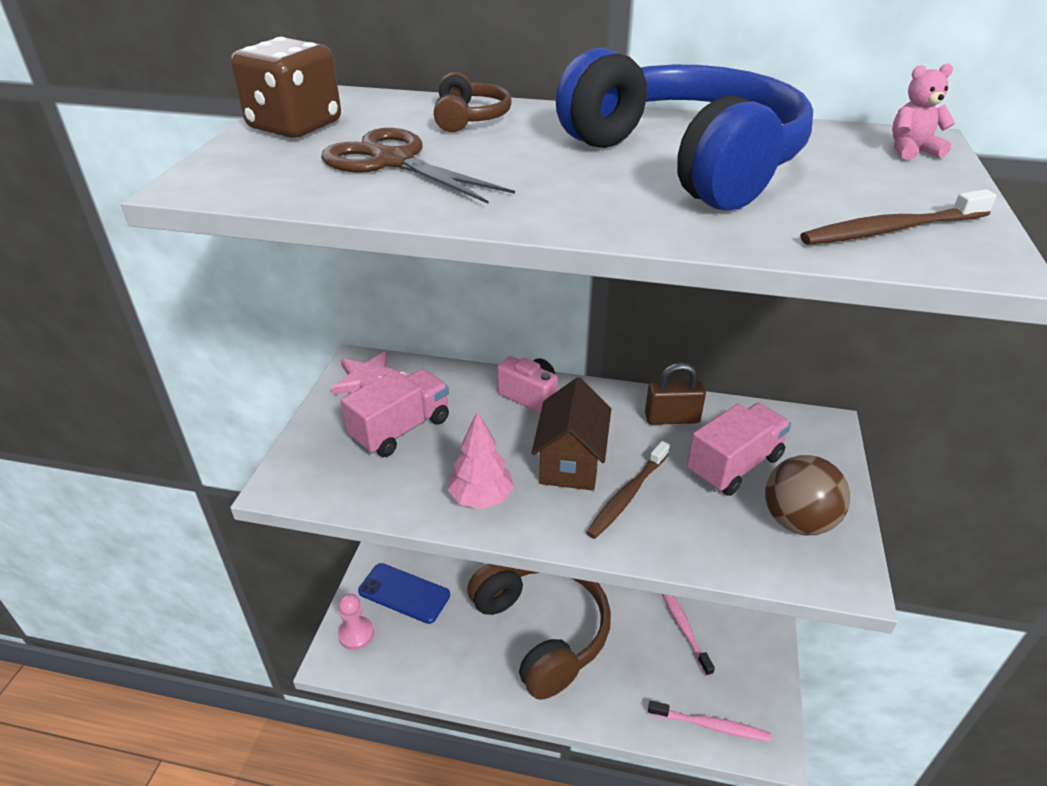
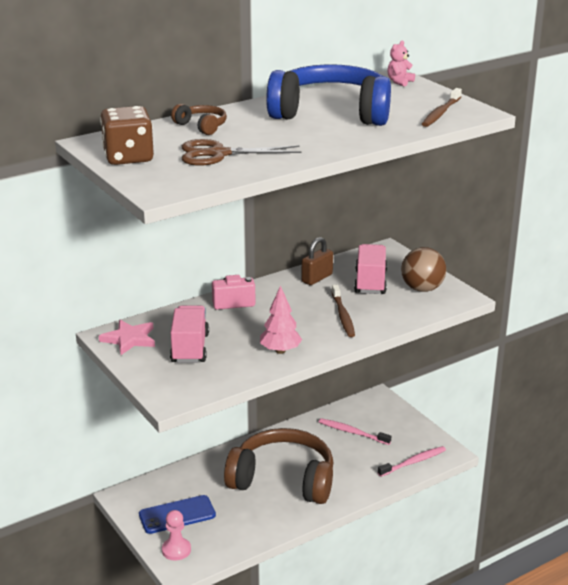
camera: 45 degrees left, 10 degrees down
brown house [531,377,611,491] -> none

